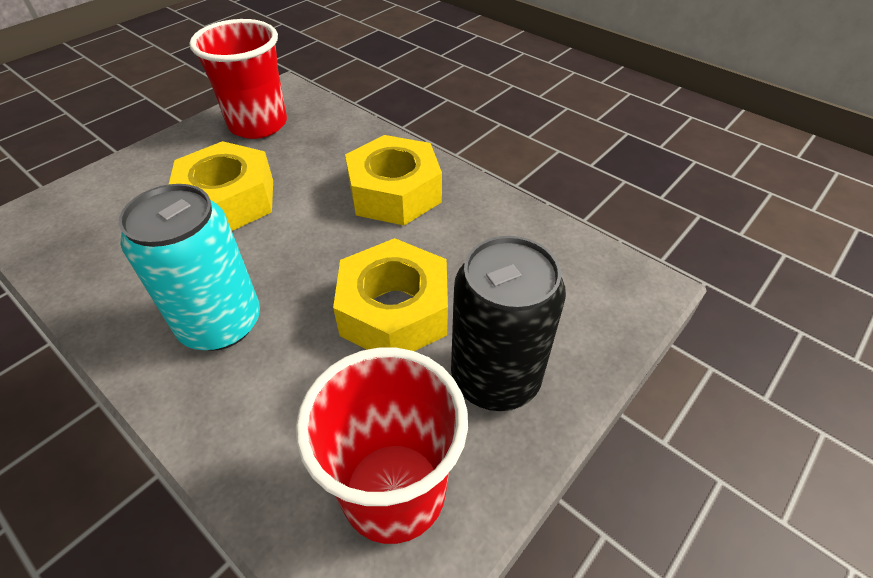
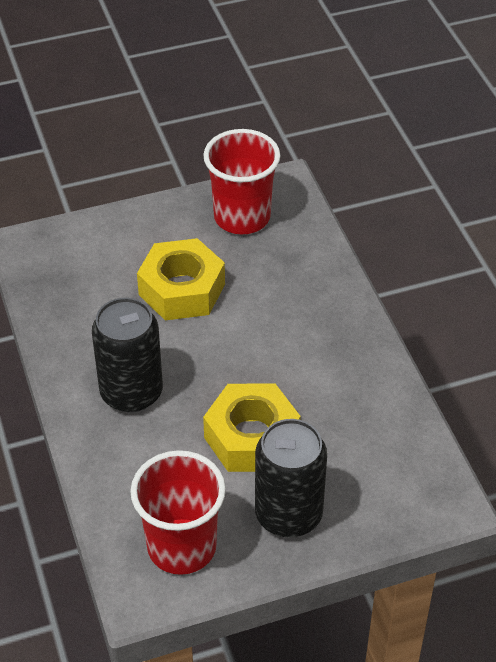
camera: 30 degrees right, 0 degrees up
turquoise can [119,184,260,351] -> black can [92,298,163,412]
yellow nut [345,135,442,225] -> none

